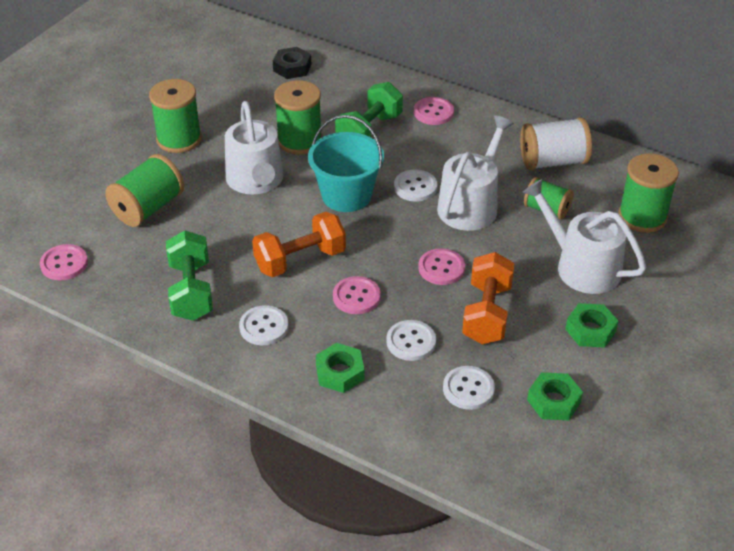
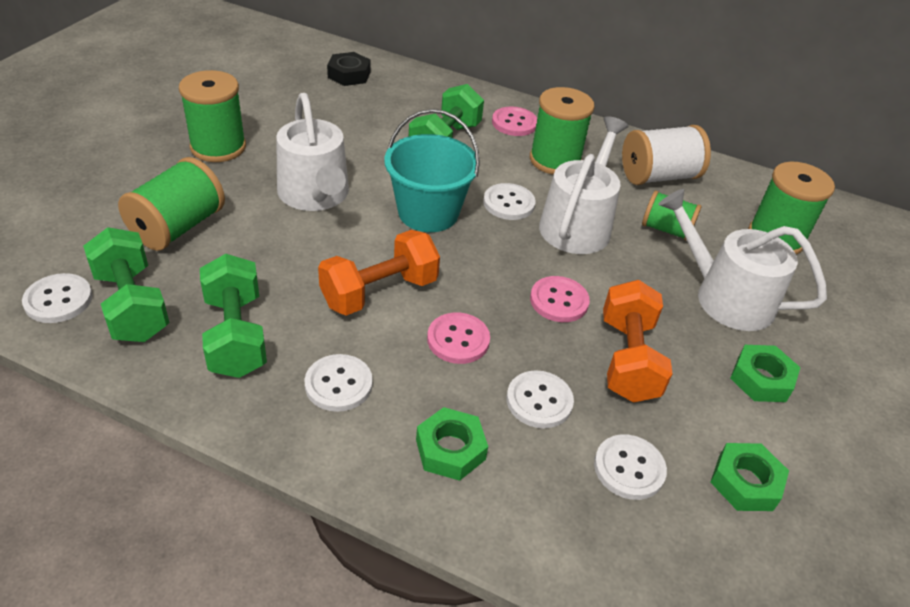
camera: 10 degrees left, 0 degrees up
pink button [40,244,88,280] -> white button [22,273,93,323]
green spool [274,80,322,155] -> green spool moved to [530,87,594,175]
none -> green dumbbell [83,227,170,342]

